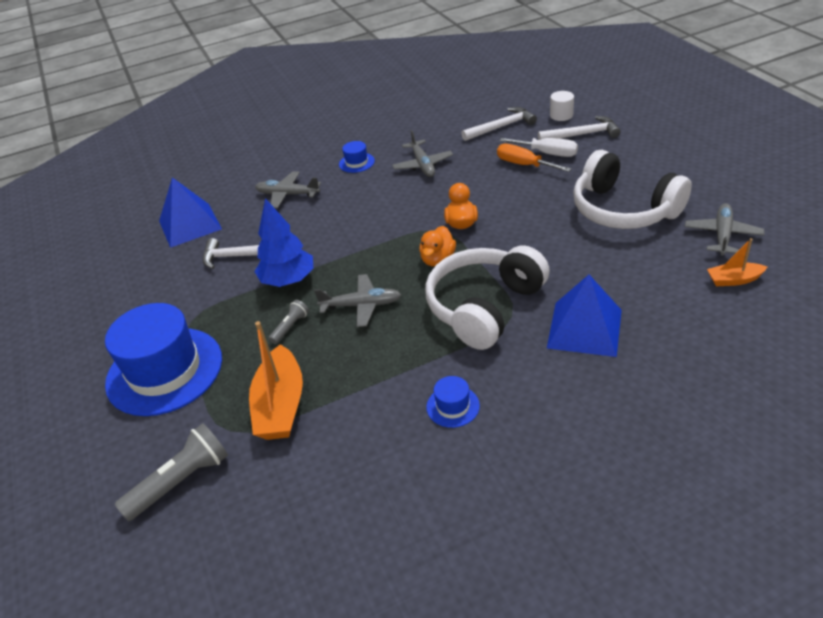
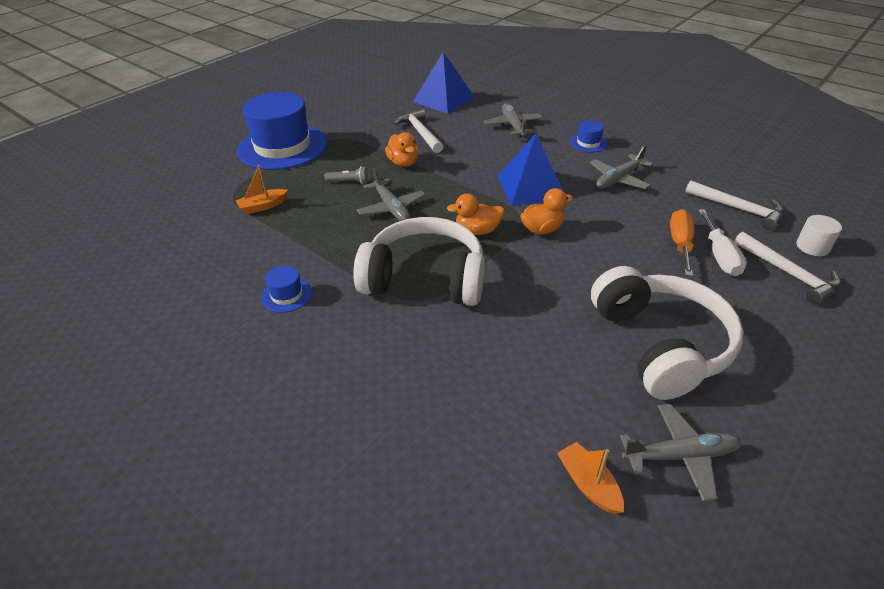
camera: 60 degrees right, 0 degrees up
grey flashlight [115,423,228,521] -> none
orange boat [249,321,303,440] -> orange boat [236,165,288,214], size x0.54
blue tree [255,198,313,287] -> orange duck [385,132,419,167]
blue pyramid [547,275,622,357] -> blue pyramid moved to [498,133,562,206]
white headphones [573,150,692,229] -> white headphones turned 150 degrees clockwise [591,266,744,400]

